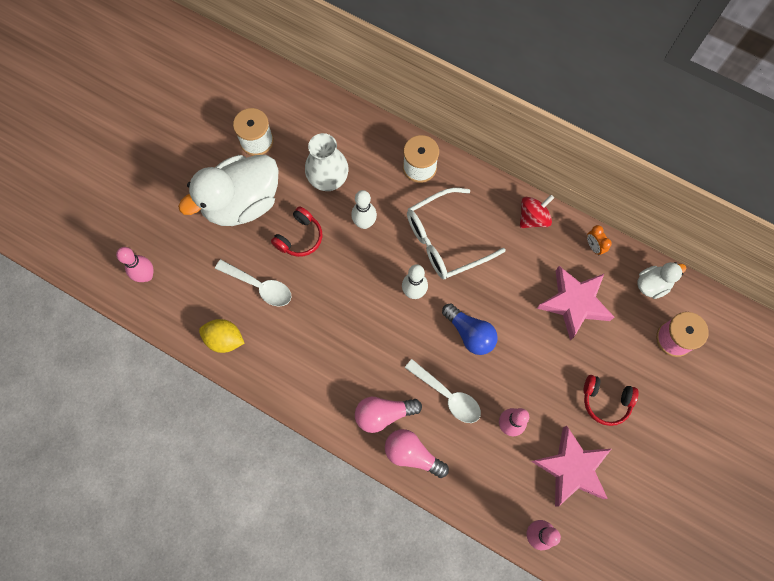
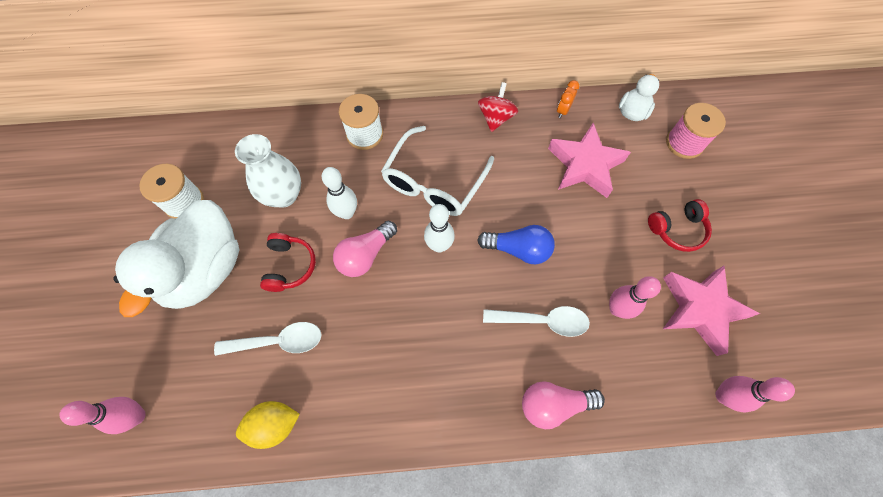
camera: 35 degrees left, 5 degrees down
pink light bulb [355,397,422,433] -> pink light bulb moved to [333,220,397,277]
orange clock [587,225,612,255] -> orange clock turned 90 degrees clockwise [557,80,579,118]

